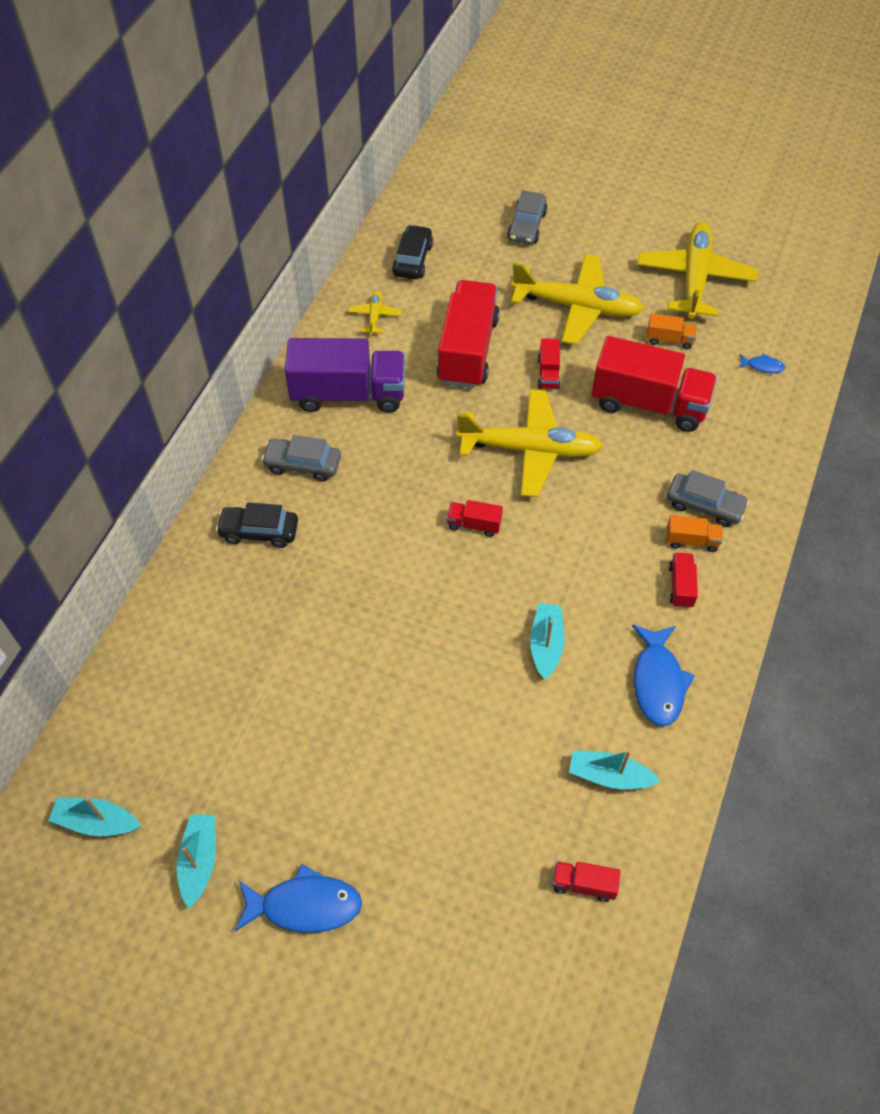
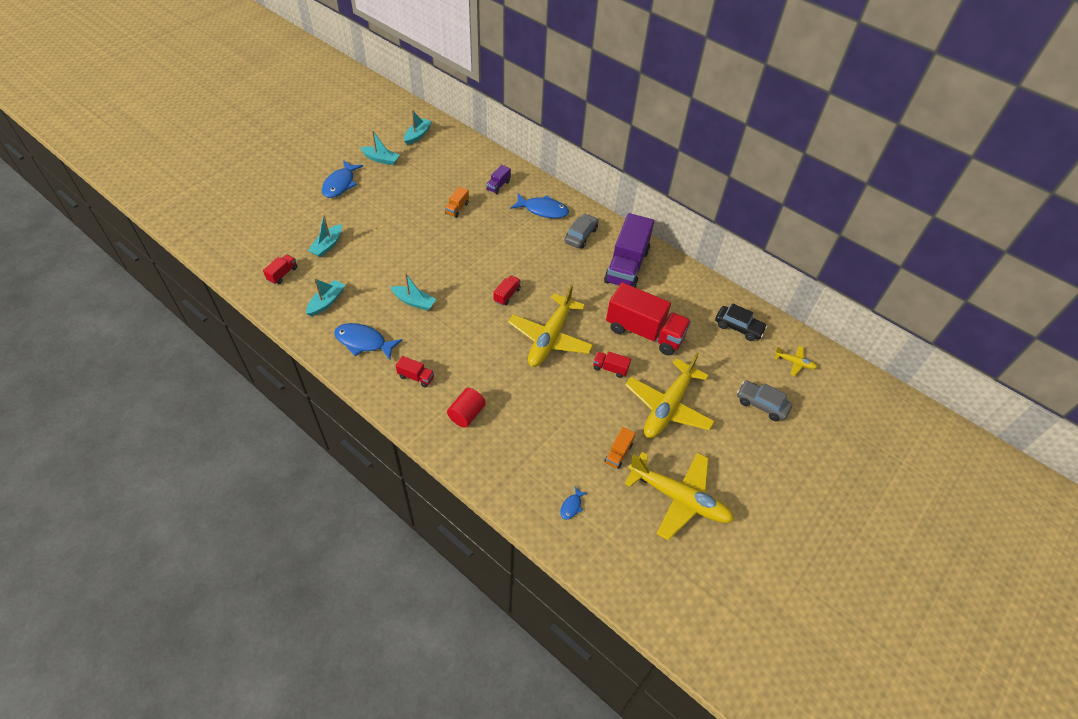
camera: 105 degrees right, 5 degrees down
black car [216,502,298,548] -> blue fish [511,193,569,218]
yellow plane [348,290,402,335] -> yellow plane moved to [775,346,817,376]
red truck [591,336,717,432] -> none
orange truck [666,515,723,552] -> orange truck moved to [445,187,469,218]
grey car [667,470,749,527] -> red cylinder [447,388,486,428]
none -> turquoise boat [308,214,342,257]
none -> purple truck [486,165,511,194]

